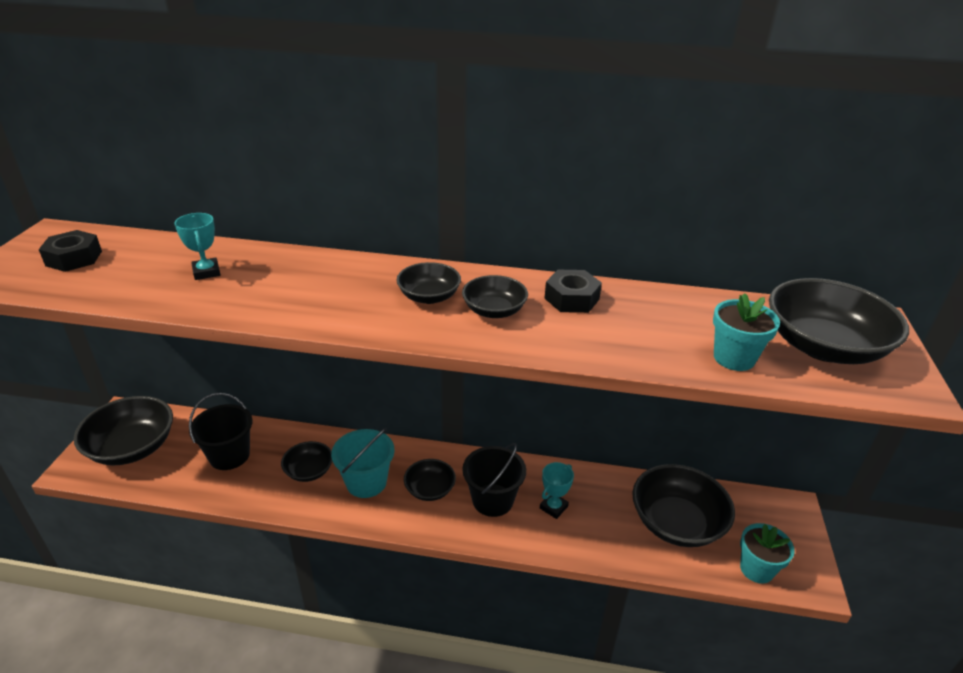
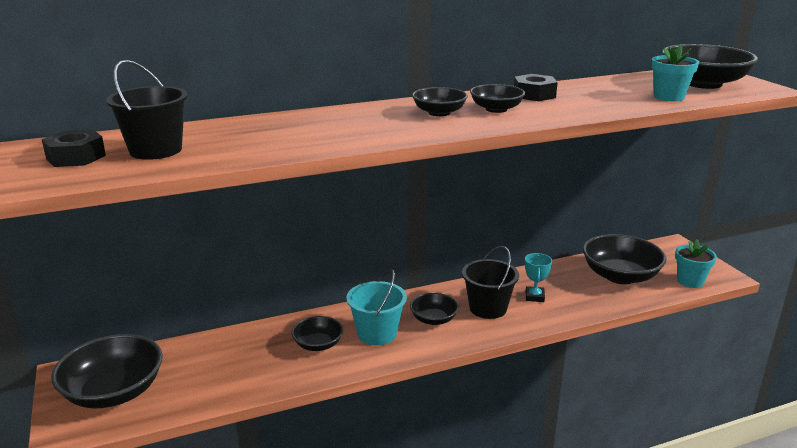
camera: 30 degrees left, 10 degrees down
turquoise trophy [174,213,221,280] -> none
black bucket [189,393,253,470] -> black bucket moved to [106,60,188,160]

